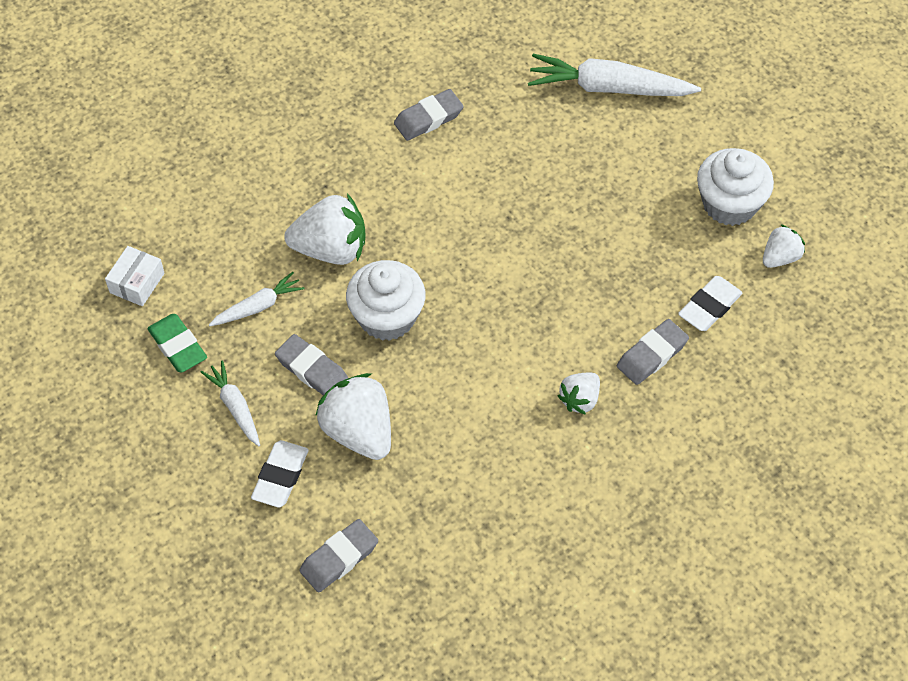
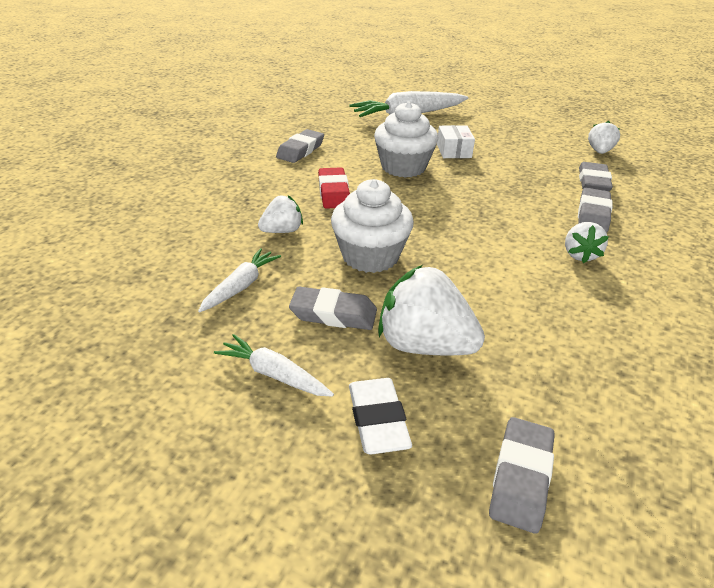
camera: 30 degrees left, 20 degrees down
white box [105,246,165,306] -> white box moved to [437,125,475,158]
green eraser [148,314,207,373] -> none
white strawberry [284,194,366,265] -> white strawberry [258,195,303,233], size x0.56
white eraser [678,276,743,331] -> grey eraser [579,162,613,192]
white cupcake [697,148,774,226] -> white cupcake moved to [374,102,438,178]
none -> red eraser [318,167,350,209]

